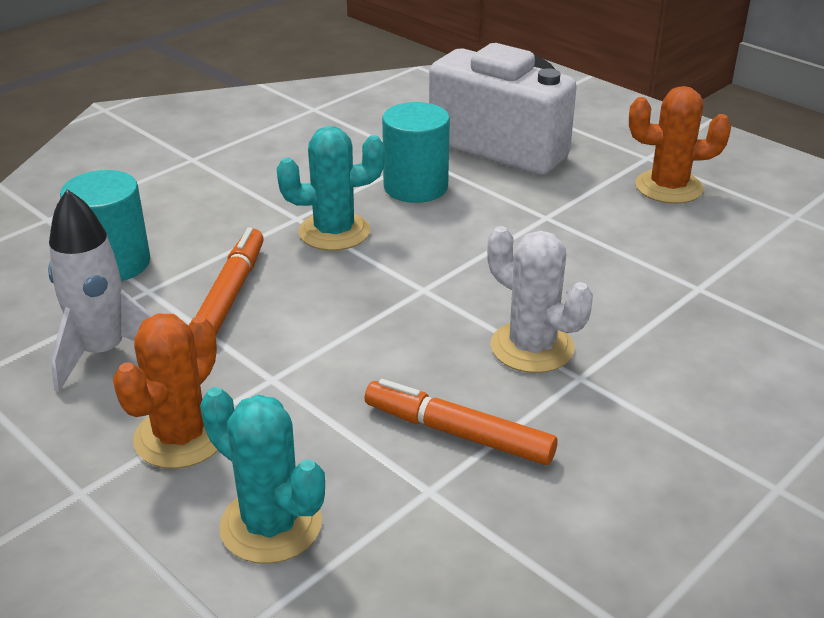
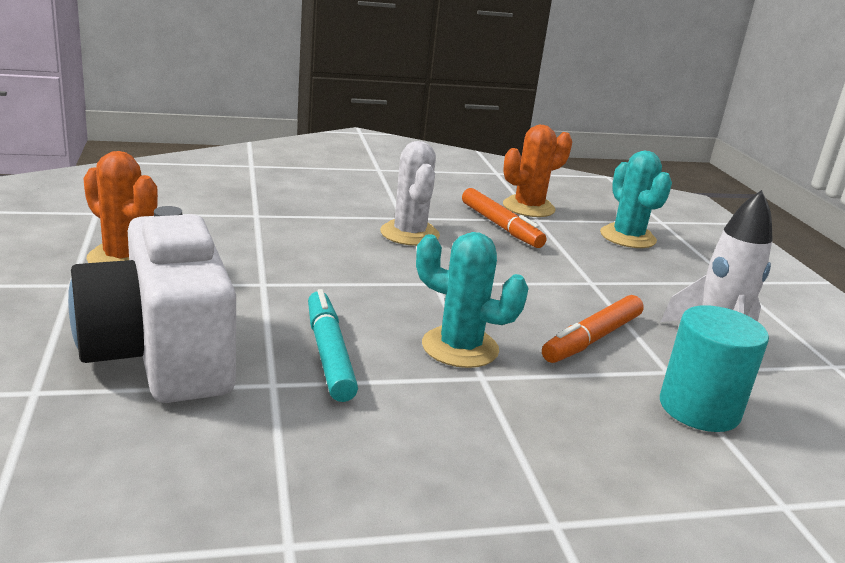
camera: 150 degrees left, 10 degrees down
orange cactus [113,313,218,469] -> orange cactus moved to [503,124,572,217]
turquoise cylinder [382,102,450,203] -> turquoise marker [308,289,358,402]

